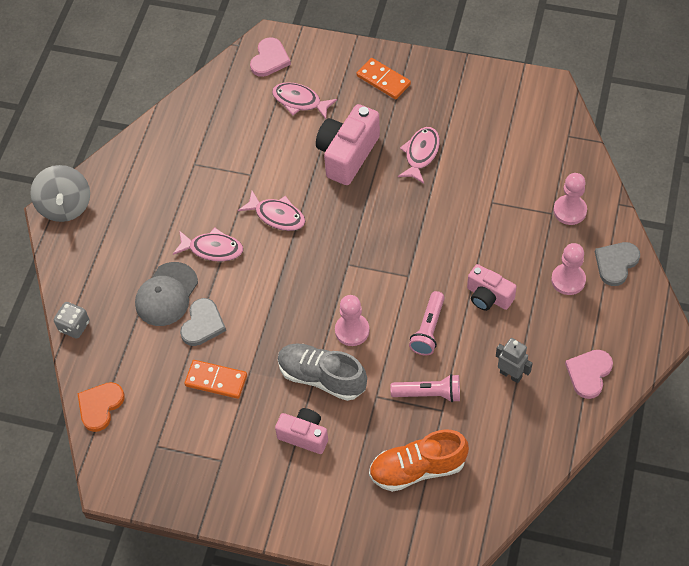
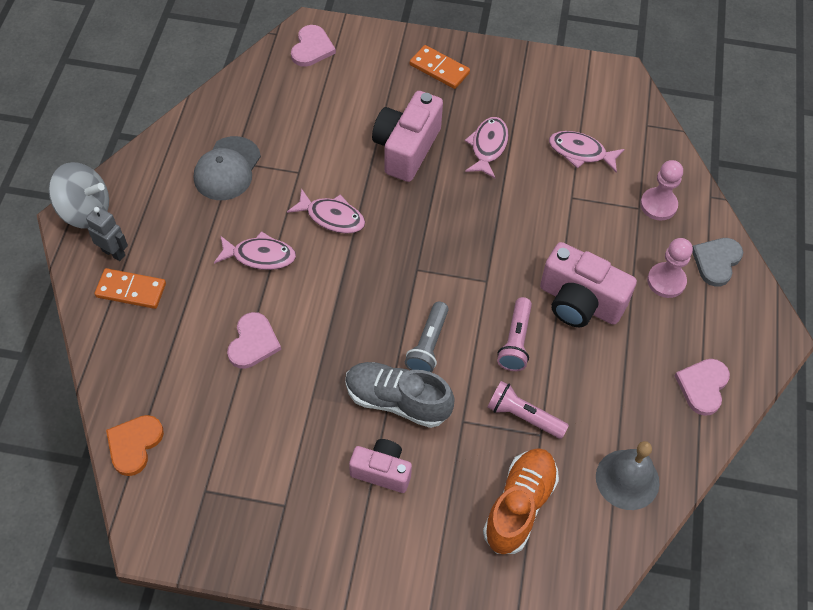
camera: 10 degrees left, 0 degrees up
grey spinning top [30,165,90,222] -> grey spinning top turned 60 degrees counterclockwise [49,162,109,229]
grey dice [54,302,89,338] -> none
grey cap [135,262,198,326] -> grey cap moved to [194,136,261,200]
grey heart [180,298,226,346] -> pink heart [227,312,281,369]
orange domino [184,360,247,399] -> orange domino moved to [95,268,166,309]
pink fish [272,82,337,119] -> pink fish moved to [549,131,625,173]
pink pawn [335,295,370,346] -> grey flashlight [405,302,449,372]
orange shoe [369,429,469,492] -> orange shoe turned 135 degrees clockwise [483,448,559,554]
pink flashlight [391,374,460,402] -> pink flashlight turned 150 degrees counterclockwise [487,381,569,439]
pink camera [467,264,516,311] -> pink camera [540,242,637,327], size x1.60
grey robot [496,338,533,383] -> grey robot moved to [86,206,128,261]
none -> grey bell [596,441,659,510]

